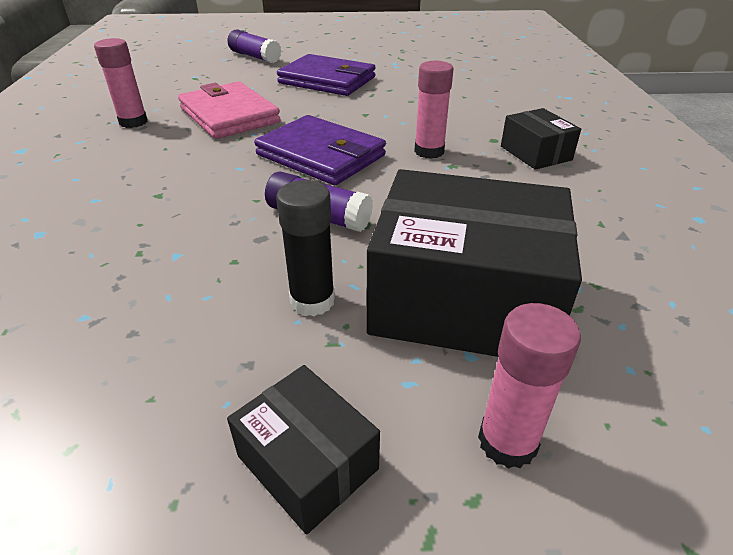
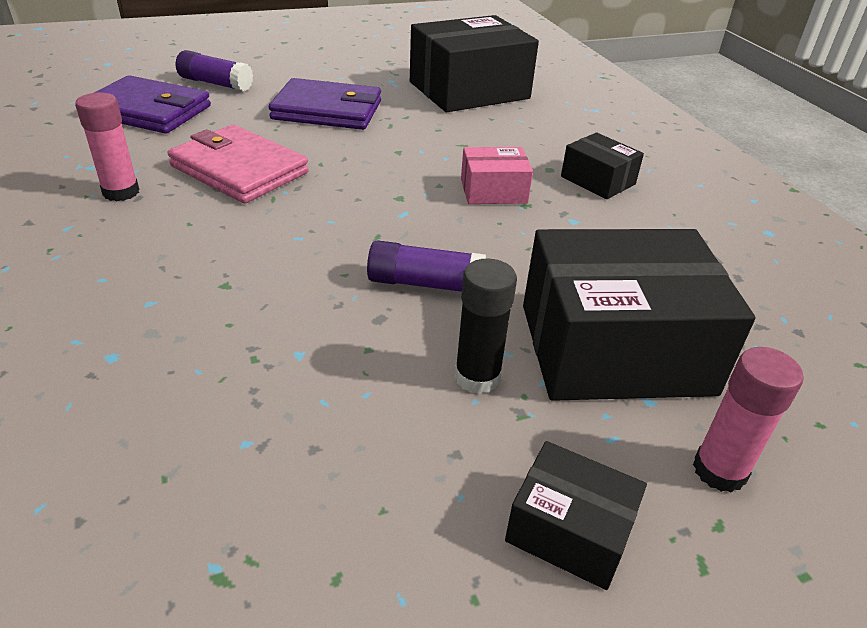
camera: 20 degrees left, 0 degrees up
purple wallet [254,115,386,185] -> purple wallet moved to [94,75,211,134]
pink glue stick [414,61,454,159] -> pink box [461,147,533,204]
none -> black box [410,15,539,112]

